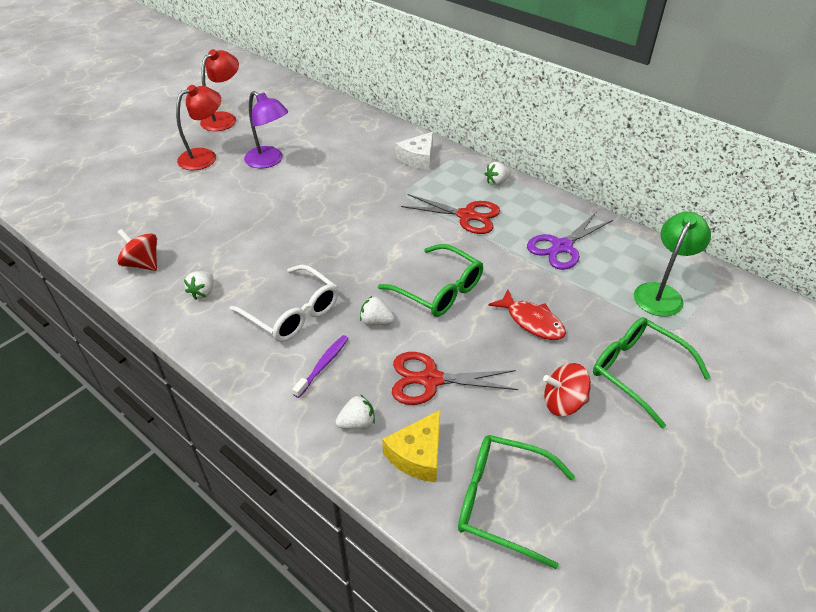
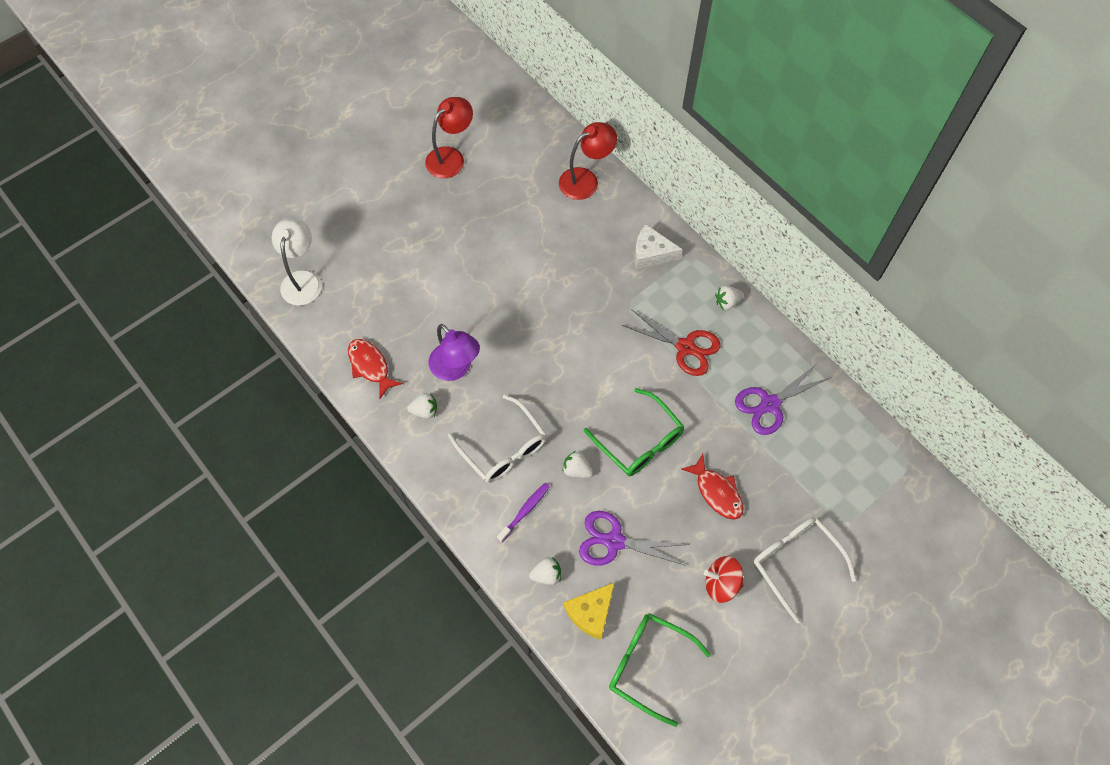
camera: 10 degrees right, 20 degrees up
red spinning top [117,229,157,271] -> red fish [348,339,403,399]
red lamp [176,85,221,170] -> red lamp moved to [559,122,617,200]
white strawberry [184,271,213,299] -> white strawberry turned 120 degrees counterclockwise [407,393,437,419]
purple lamp [244,91,288,168] -> purple lamp moved to [429,324,480,381]
red scissors [392,352,518,405] -> purple scissors [579,511,689,566]
white cheese [396,132,433,170] -> white cheese turned 60 degrees clockwise [635,224,683,269]
green glasses [593,317,711,429] -> white glasses [753,517,856,623]
green lamp [634,212,711,317] -> none
none -> white lamp [272,218,322,306]

